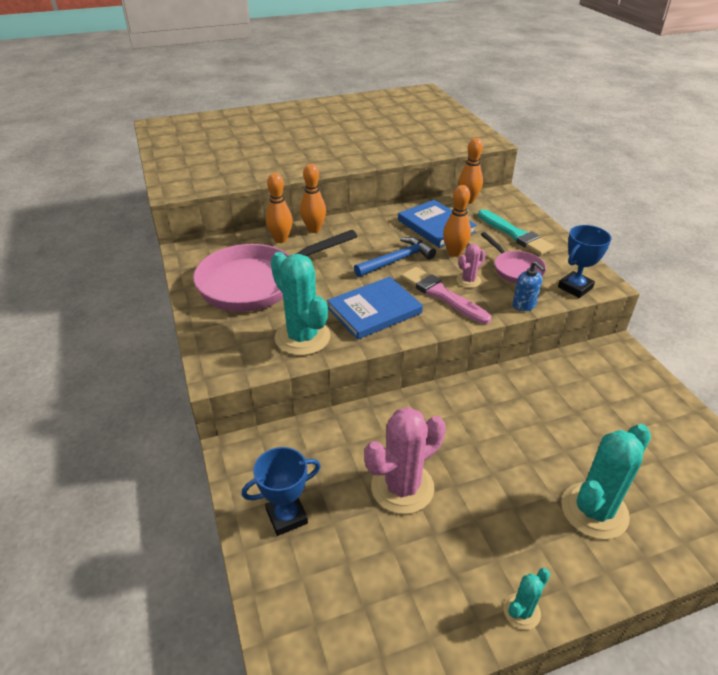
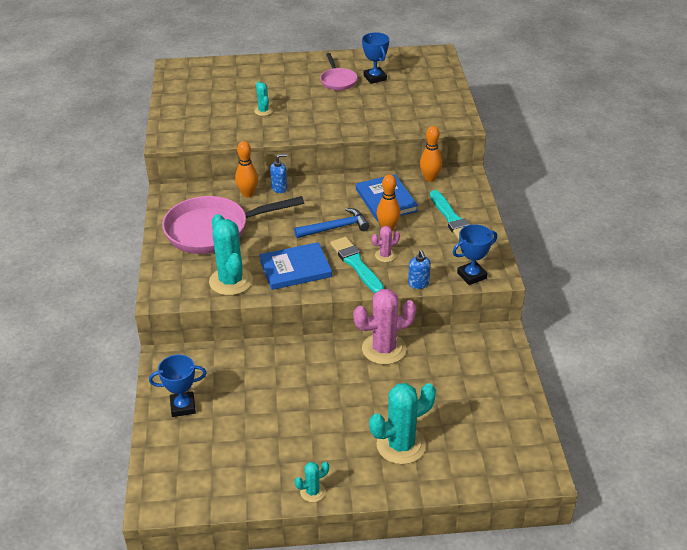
camera: 15 degrees right, 0 degrees up
orange bowling pin [300,164,326,233] -> blue soap dispenser [270,154,287,193]
pink cactus [364,407,446,514] -> pink cactus moved to [353,289,416,365]
pink brush [401,267,491,324] -> turquoise brush [330,237,384,293]
pink pan [481,232,546,283] -> pink pan moved to [320,53,357,91]
none -> turquoise cactus [254,82,273,116]
none -> blue trophy [362,32,389,84]

